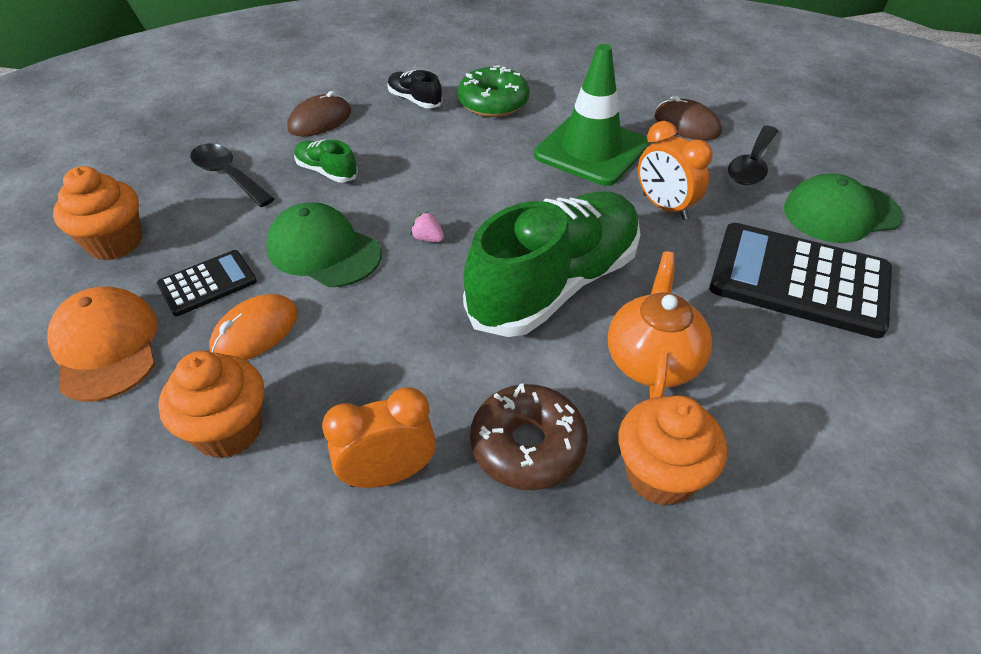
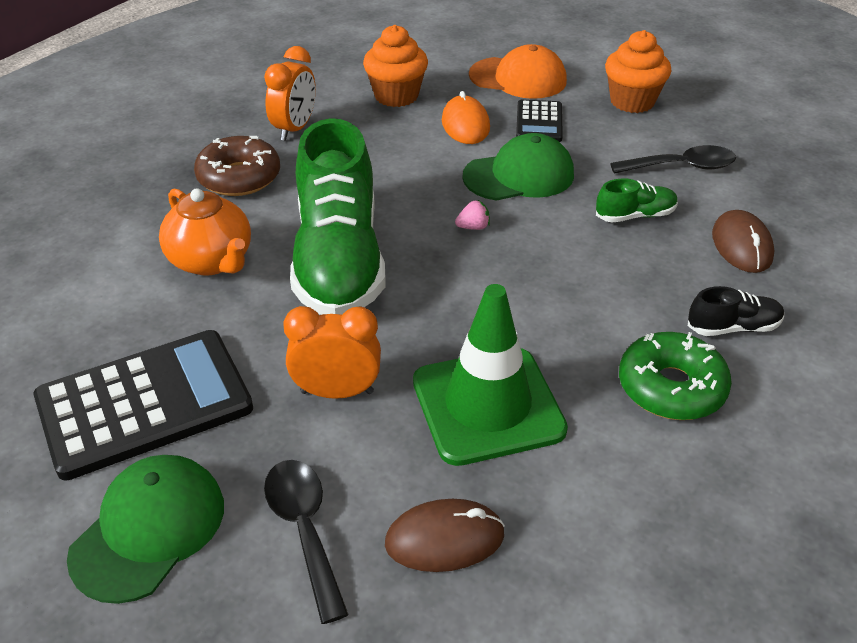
camera: 130 degrees right, 5 degrees down
orange cupcake [618,395,727,506] -> none

